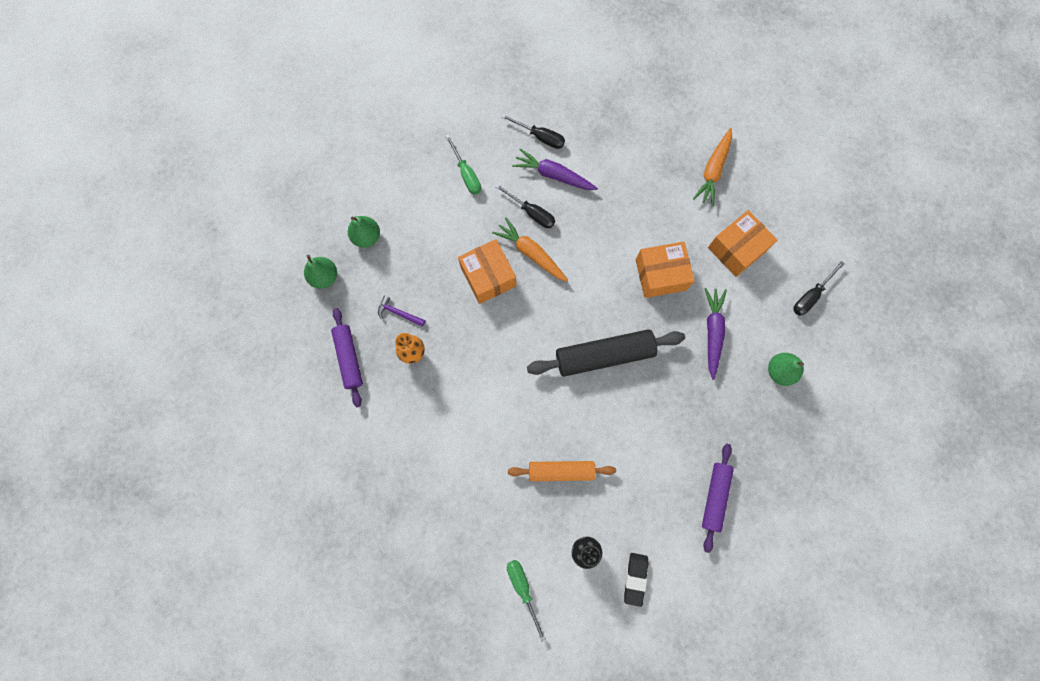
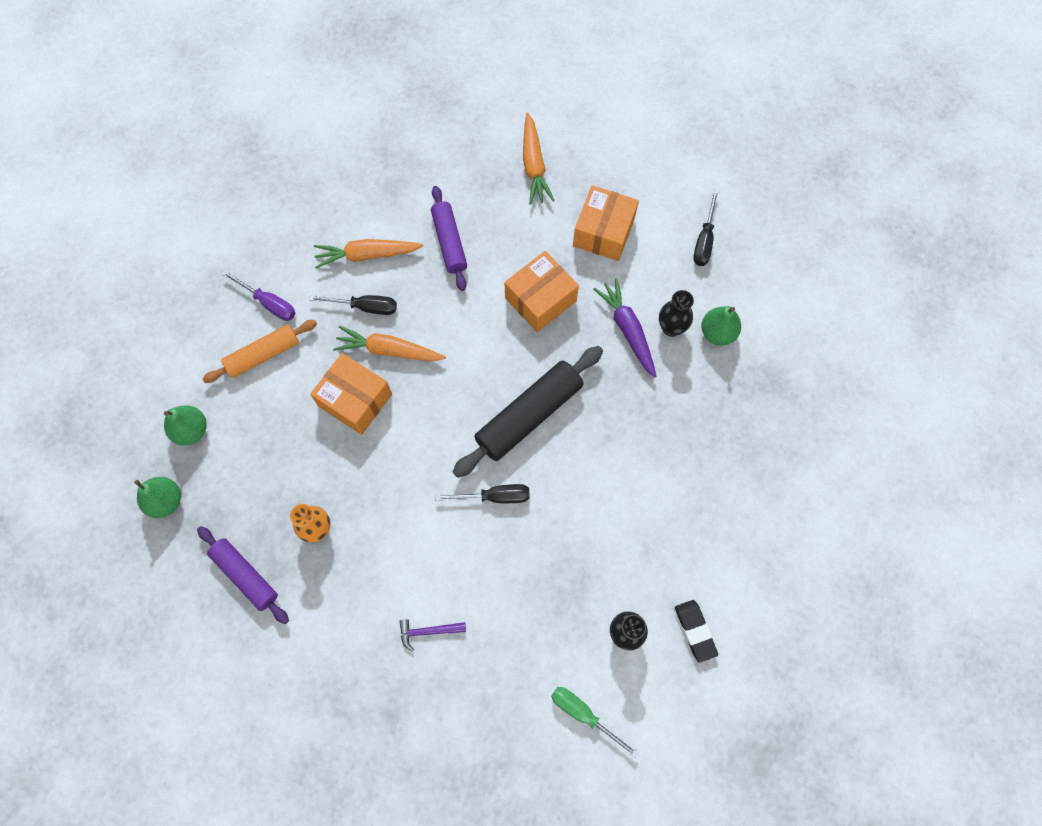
camera: 30 degrees left, 5 degrees down
purple hammer [378,295,425,327] -> purple hammer moved to [399,620,466,651]
green screwdriver [445,134,481,195] -> purple screwdriver [222,270,295,321]
black screwdriver [501,114,565,149] -> black screwdriver moved to [435,484,530,503]
orange rolling pin [508,461,616,481] -> orange rolling pin moved to [203,320,317,383]
purple carrot [512,149,598,190] -> orange carrot [314,239,423,269]
purple rolling pin [702,444,734,553] -> purple rolling pin moved to [431,186,467,291]
none -> black vase [659,290,694,337]

